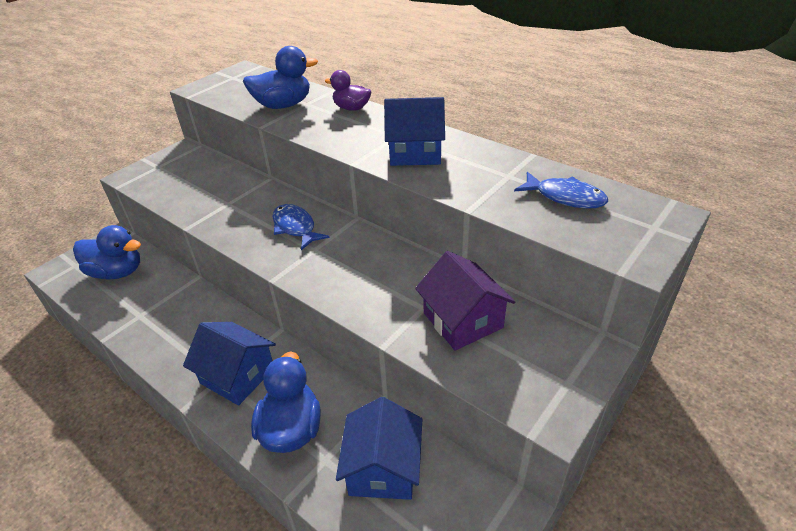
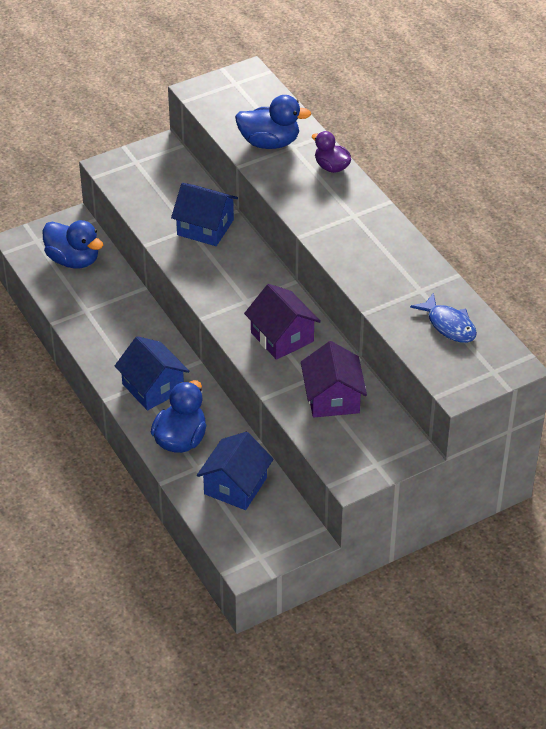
camera: 20 degrees right, 5 degrees up
blue fish [273,204,330,250] -> none
blue house [384,97,445,166] -> blue house moved to [171,183,238,246]
none -> purple house [244,284,321,360]

